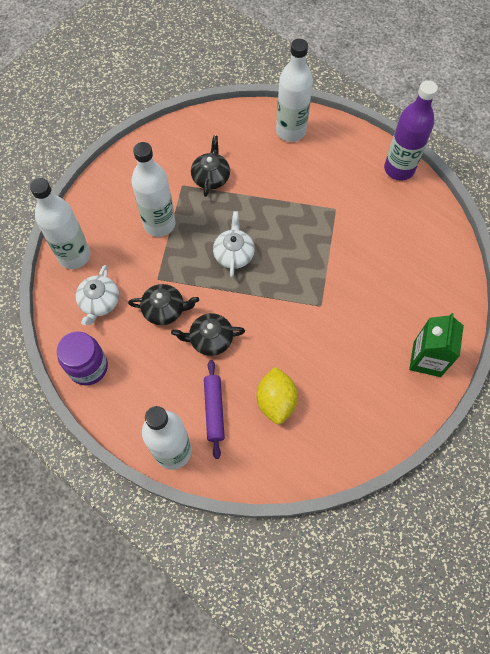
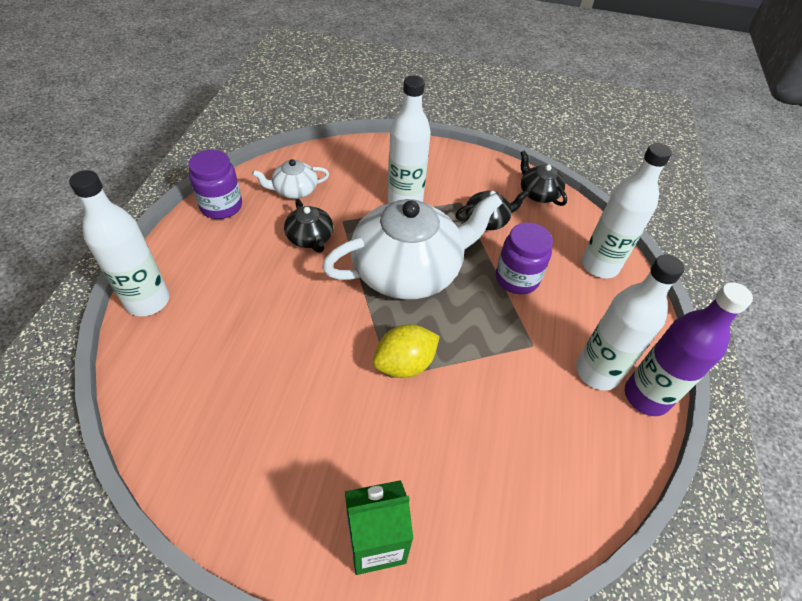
camera: 60 degrees right, 15 degrees down
white bottle [30,178,90,269] -> white bottle moved to [576,254,685,390]
black teapot [171,313,245,356] -> black teapot moved to [521,150,567,206]
purple rolling pin [204,360,225,459] -> none
white teapot [213,211,255,278] -> white teapot [322,193,502,300], size x2.19
yellow lemon [257,367,298,424] -> yellow lemon moved to [373,324,440,378]
none -> purple jar [496,222,553,294]

